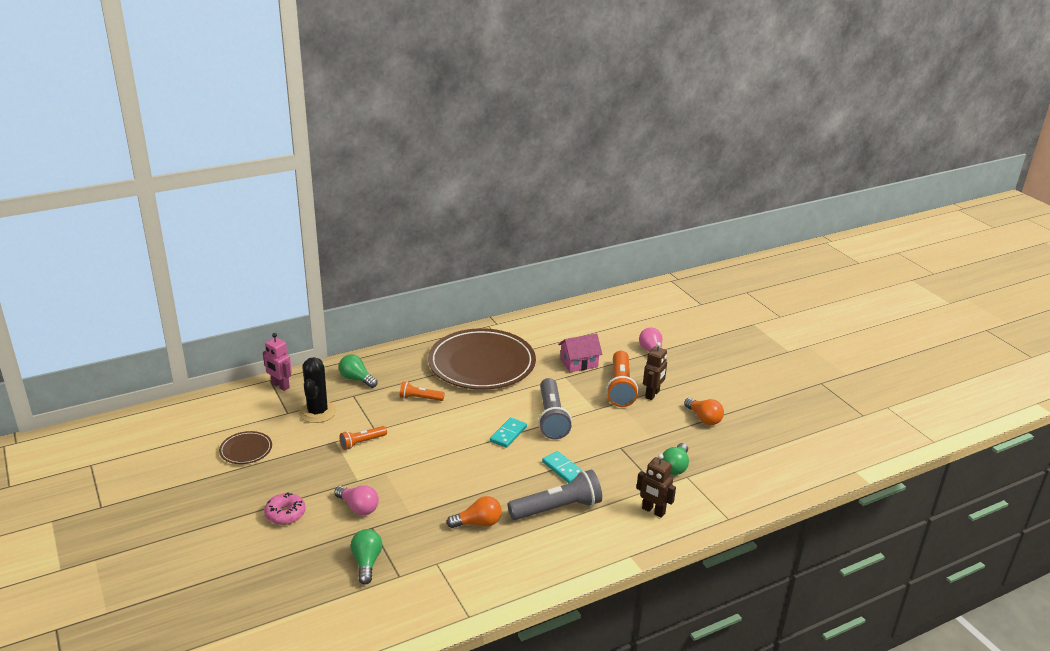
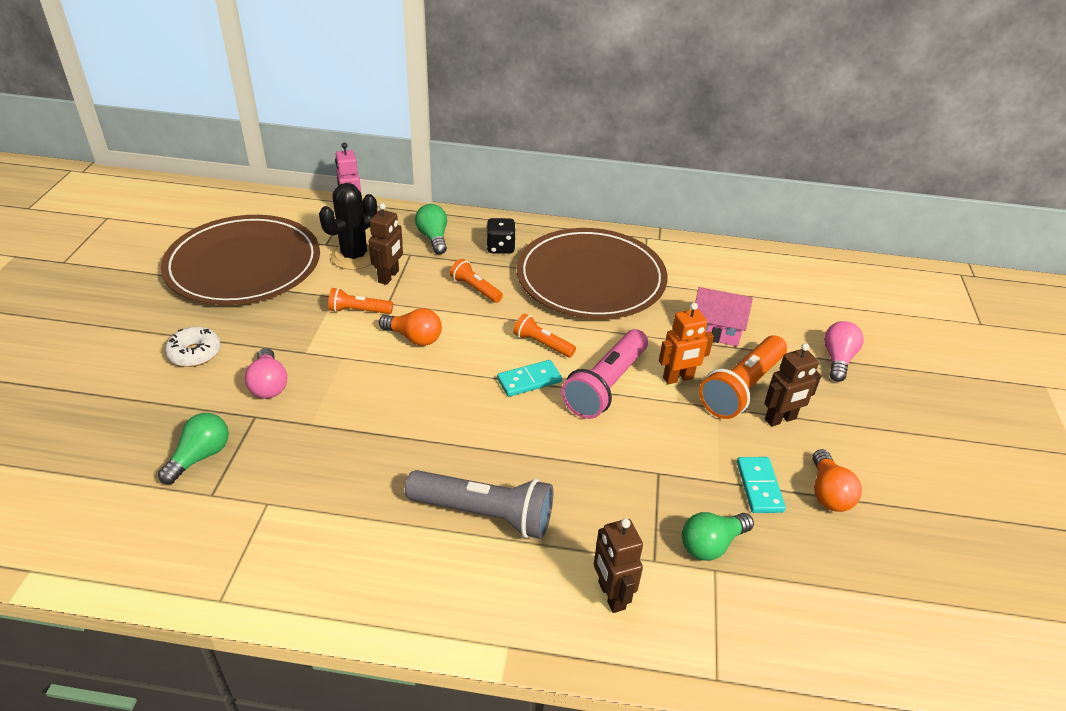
camera: 35 degrees right, 10 degrees up
brown plate [219,431,272,464] -> brown plate [161,215,320,305], size x2.38
pink donut [264,493,306,525] -> white donut [165,327,221,367]
orange light bulb [446,496,502,528] -> orange light bulb moved to [379,308,442,346]
grey flashlight [538,378,572,439] -> pink flashlight [561,329,648,419]
turquoise domino [542,451,583,483] -> turquoise domino moved to [737,457,786,513]
none -> brown robot [369,203,403,285]
none -> black dice [486,218,516,254]
none -> orange flashlight [513,313,576,358]
none -> orange robot [659,303,714,384]

